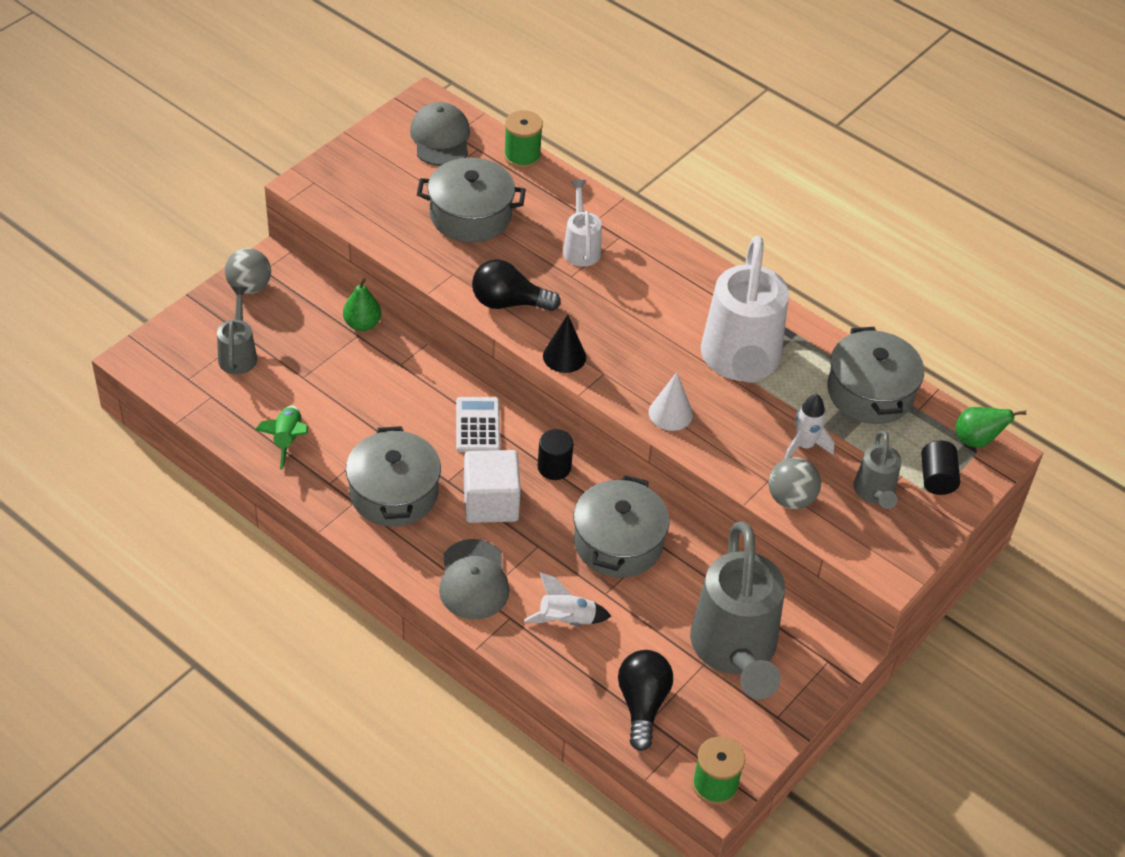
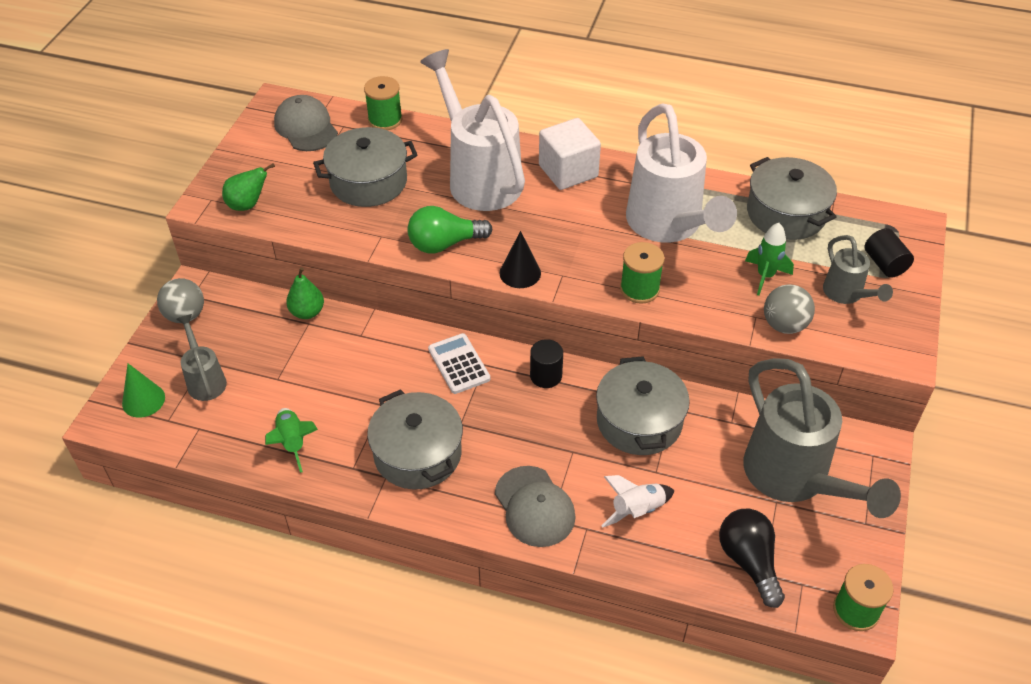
camera: 20 degrees left, 0 degrees up
white cube [464,450,521,523] -> white cube moved to [539,118,601,190]
black light bulb [472,260,561,311] -> green light bulb [407,206,492,254]
white watering can [563,180,602,267] -> white watering can [420,49,525,211], size x2.04
white cone [649,372,693,431] -> green spool [620,242,664,304]
white rocket [784,394,834,459] -> green rocket [745,223,794,295]
green pear [955,407,1026,448] -> green pear moved to [222,163,275,211]
none -> green cone [122,363,165,418]

